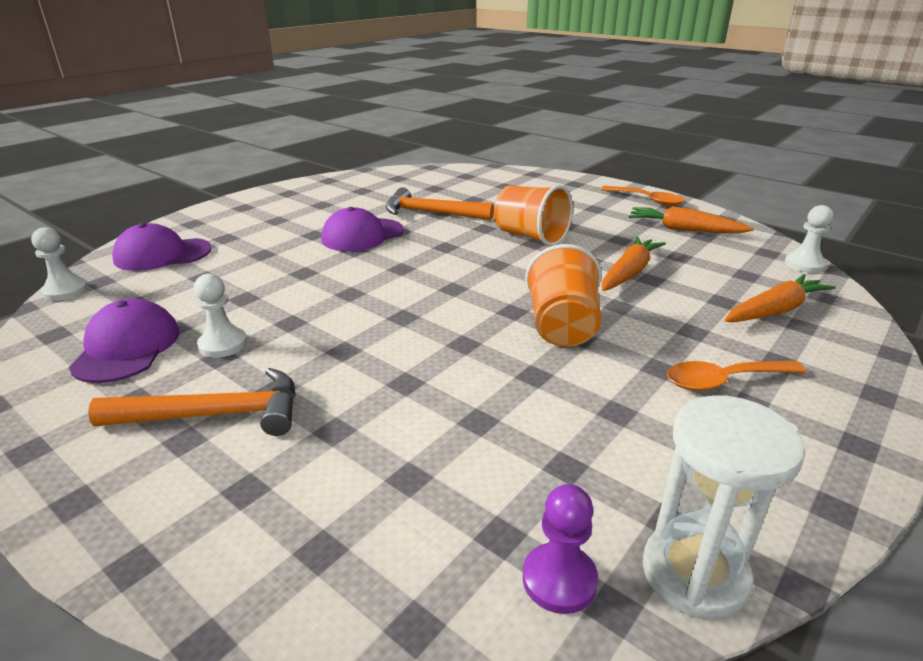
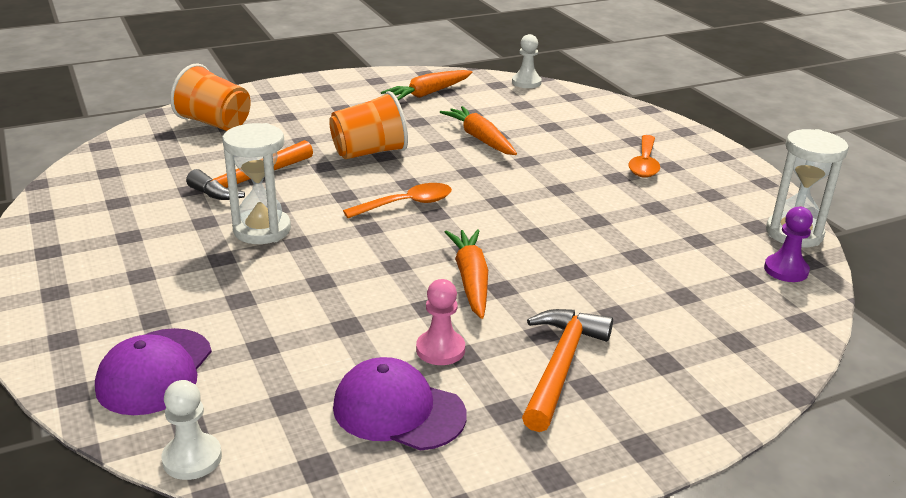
camera: 65 degrees left, 0 degrees up
white pawn [194,274,247,358] -> pink pawn [416,279,465,365]
purple cap [321,207,404,251] -> white hourglass [222,123,291,244]
orange cup [525,244,602,347] -> orange cup moved to [170,63,250,131]
orange spoon [600,186,685,206] -> orange spoon moved to [343,183,452,218]
orange carrot [724,274,836,322] -> orange carrot moved to [445,229,488,319]

